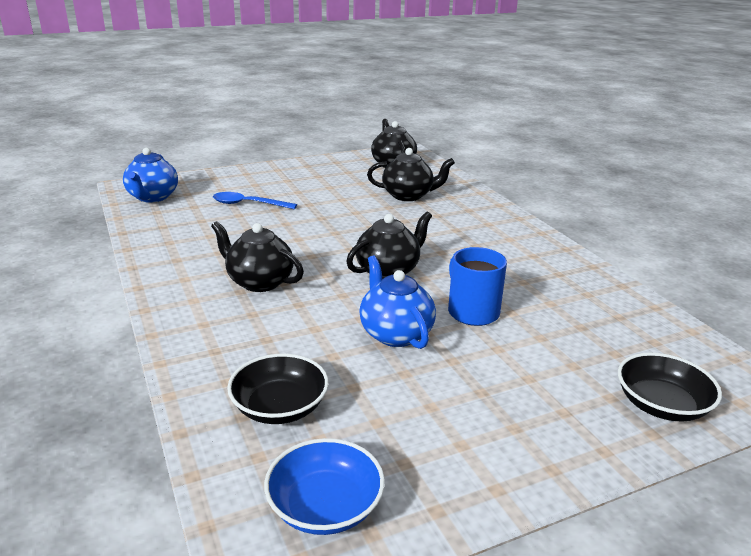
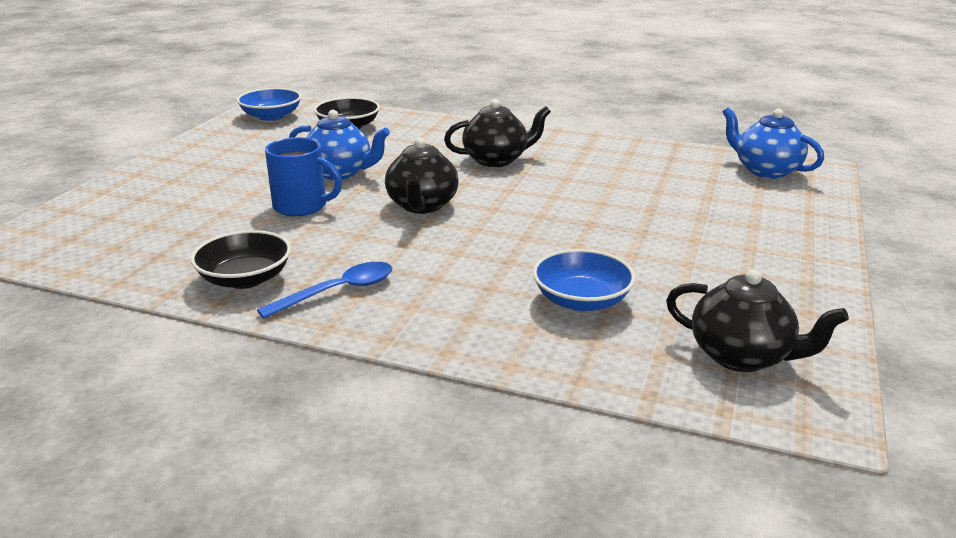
camera: 135 degrees right, 0 degrees up
blue spoon [213,192,297,209] -> blue spoon moved to [257,262,392,319]
black teapot [367,148,455,201] -> blue bowl [533,249,635,311]
black bowl [618,353,722,422] -> black bowl moved to [190,230,291,289]

